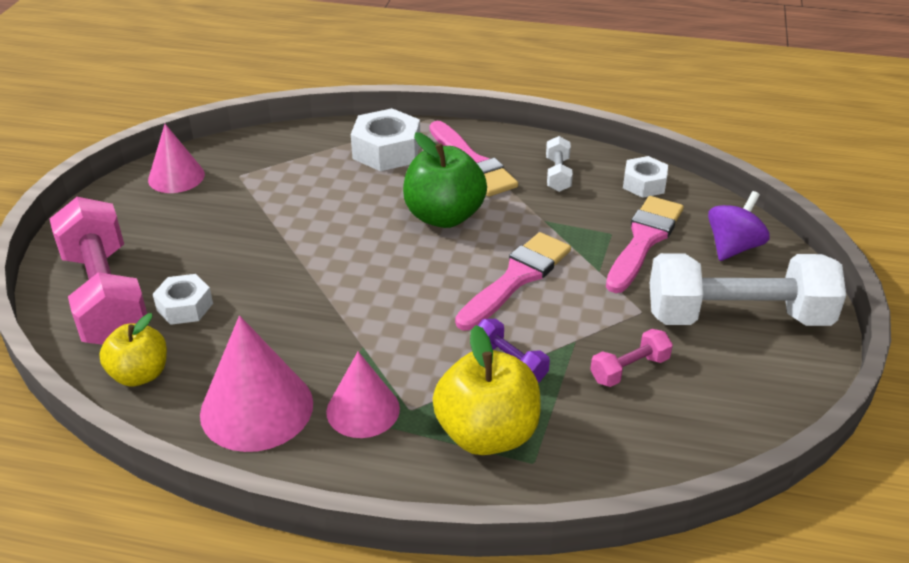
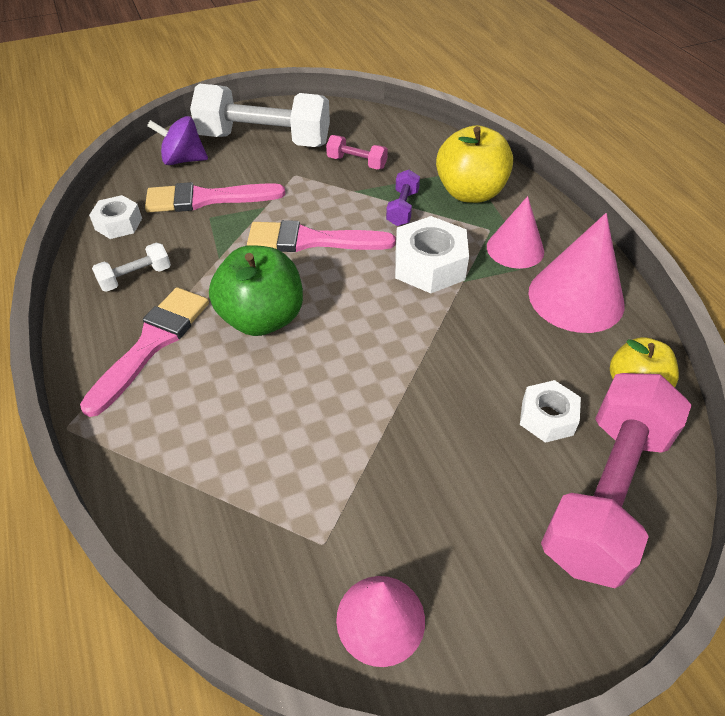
camera: 125 degrees left, 10 degrees up
white nut [351,108,420,171] -> white nut moved to [395,216,469,293]
white dumbbell [650,253,846,326] -> white dumbbell turned 45 degrees counterclockwise [190,83,330,147]

